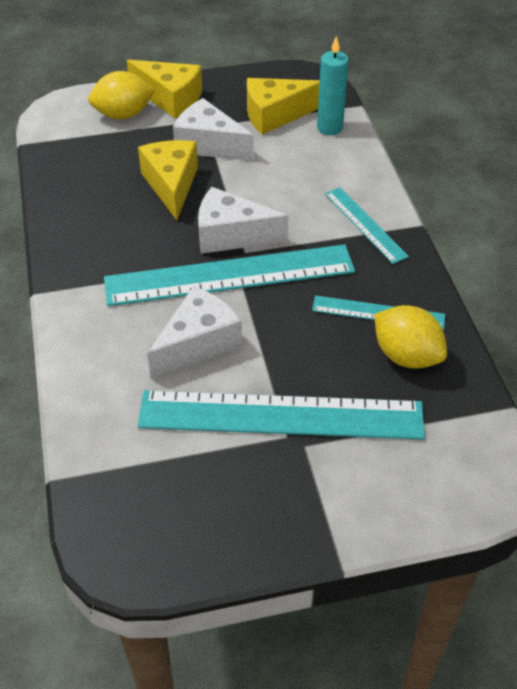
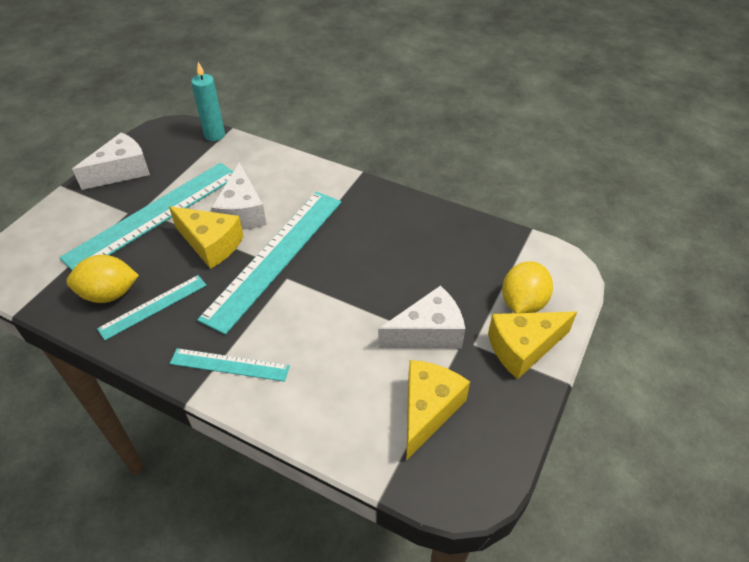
camera: 130 degrees right, 0 degrees up
yellow cheese [138,140,198,220] -> yellow cheese moved to [169,206,244,269]
white cheese [198,187,289,254] -> white cheese moved to [72,132,150,190]
turquoise candle [317,36,349,135] -> turquoise candle moved to [191,62,225,141]

